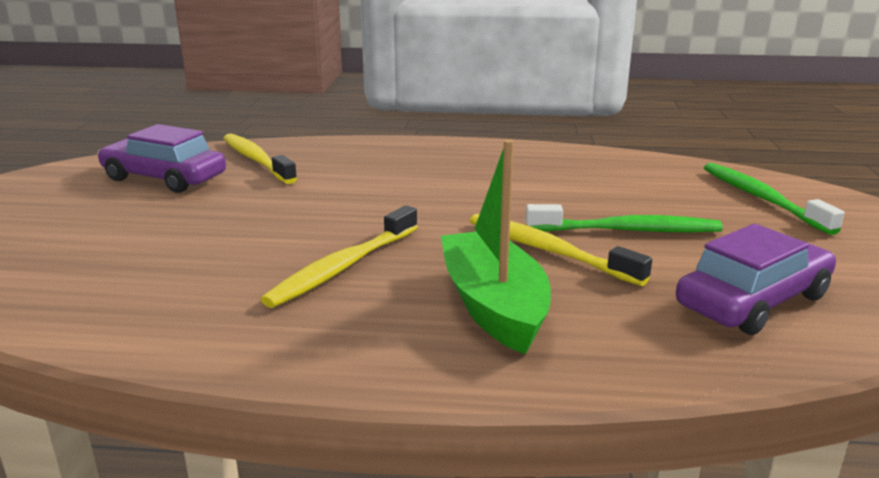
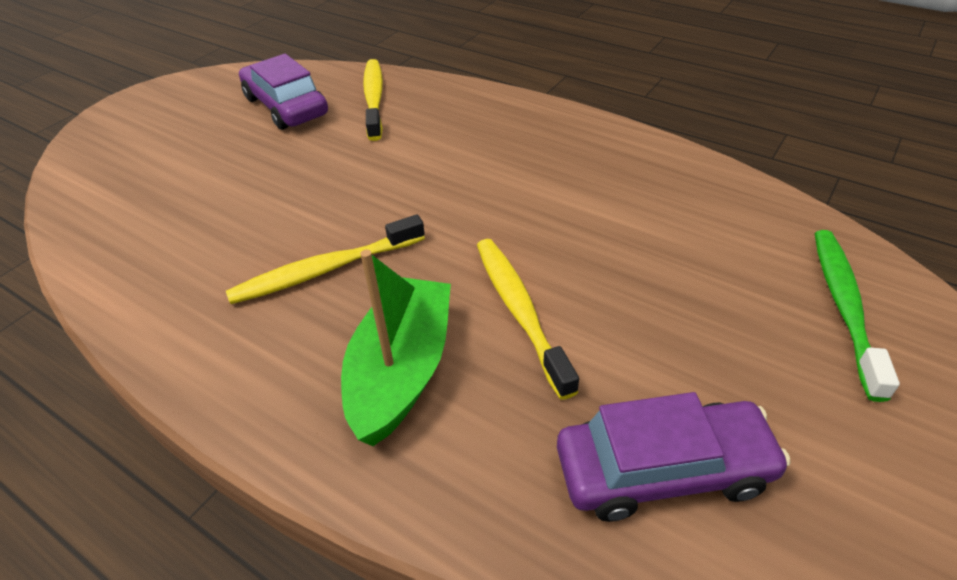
camera: 30 degrees right, 20 degrees up
green toothbrush [526,204,723,232] -> none

